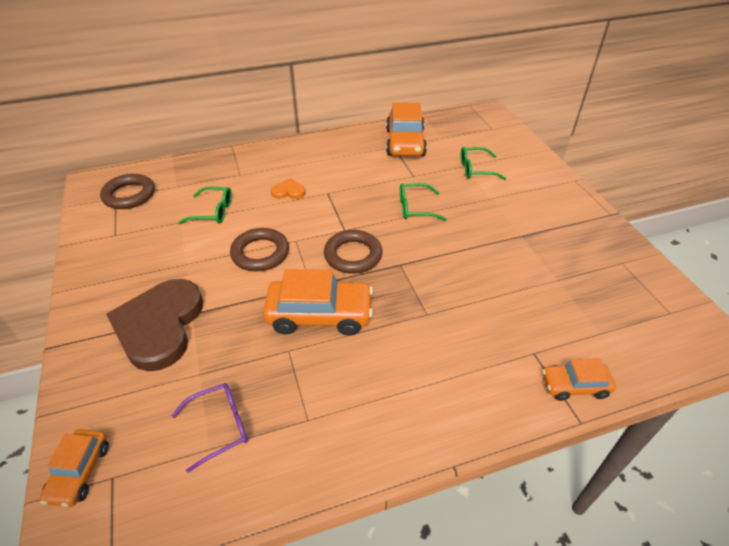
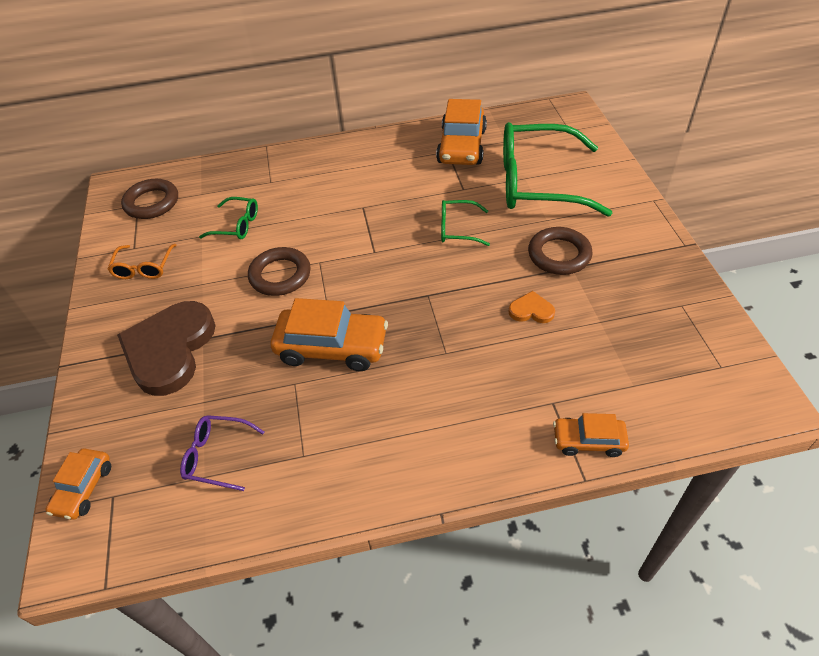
camera: 10 degrees right, 5 degrees up
purple glasses [172,383,248,473] -> purple glasses turned 150 degrees counterclockwise [180,415,264,491]
orange heart [271,178,306,199] -> orange heart moved to [509,291,555,323]
brown ring [324,230,382,274] -> brown ring moved to [528,227,592,275]
green glasses [461,147,506,180] -> green glasses [503,122,612,217], size x2.21
none -> orange glasses [107,244,176,279]

